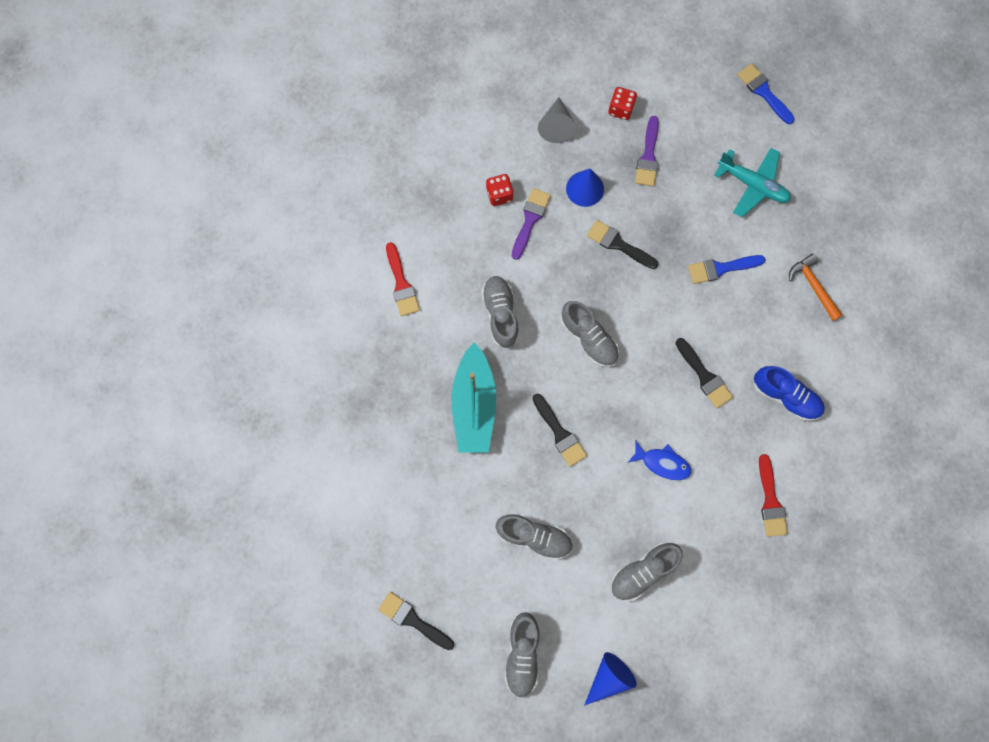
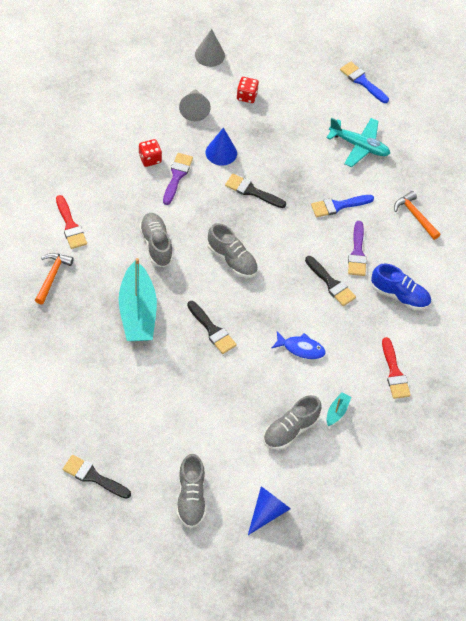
camera: 10 degrees left, 20 degrees down
grey shoe [496,513,573,560] -> none
purple brush [635,116,659,186] -> purple brush moved to [348,221,367,276]
none -> orange hammer [35,253,74,304]
none -> grey cone [195,29,225,67]
none -> turquoise boat [327,392,351,426]

